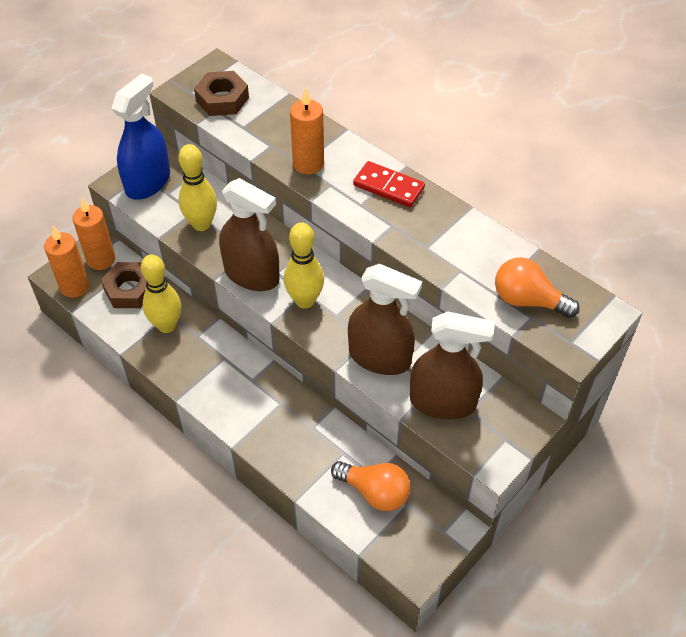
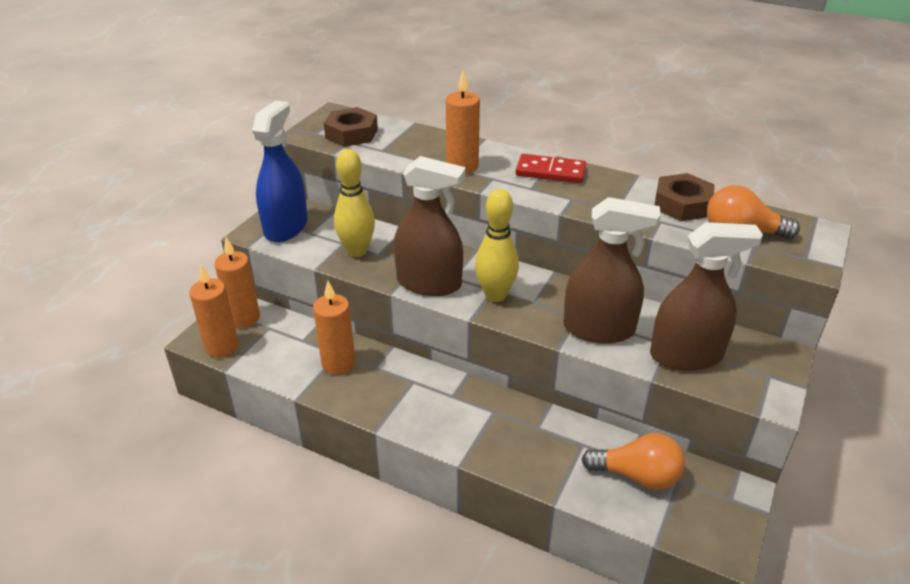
camera: 15 degrees left, 15 degrees down
brown nut [101,262,147,308] -> brown nut moved to [655,173,715,221]
yellow bowling pin [141,254,181,333] -> orange candle [313,281,356,375]

